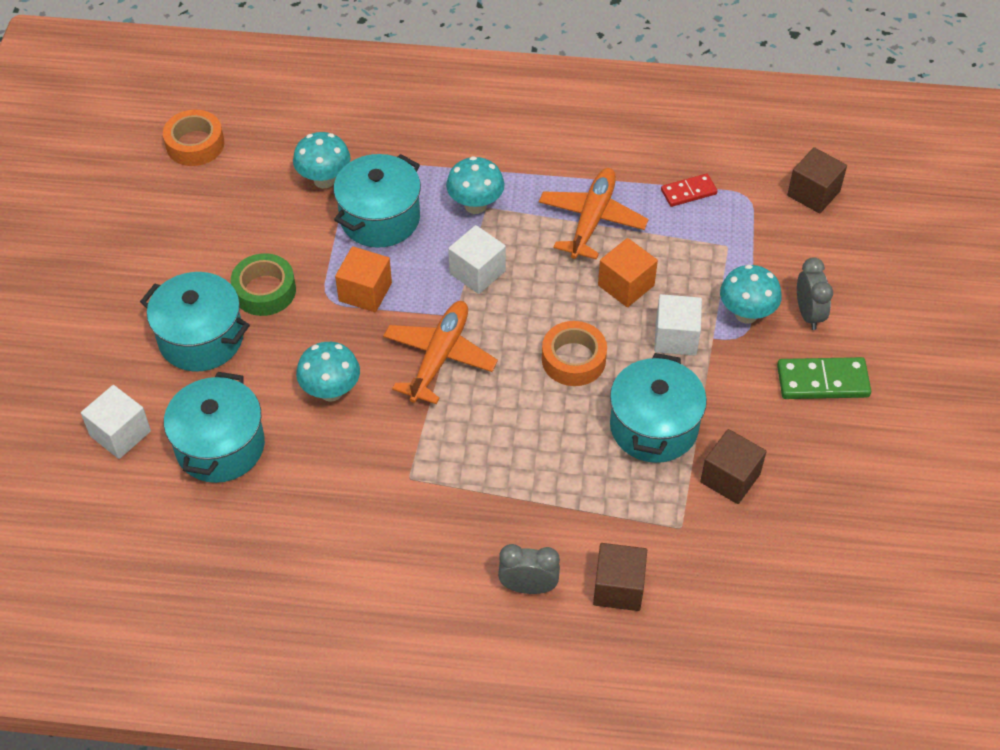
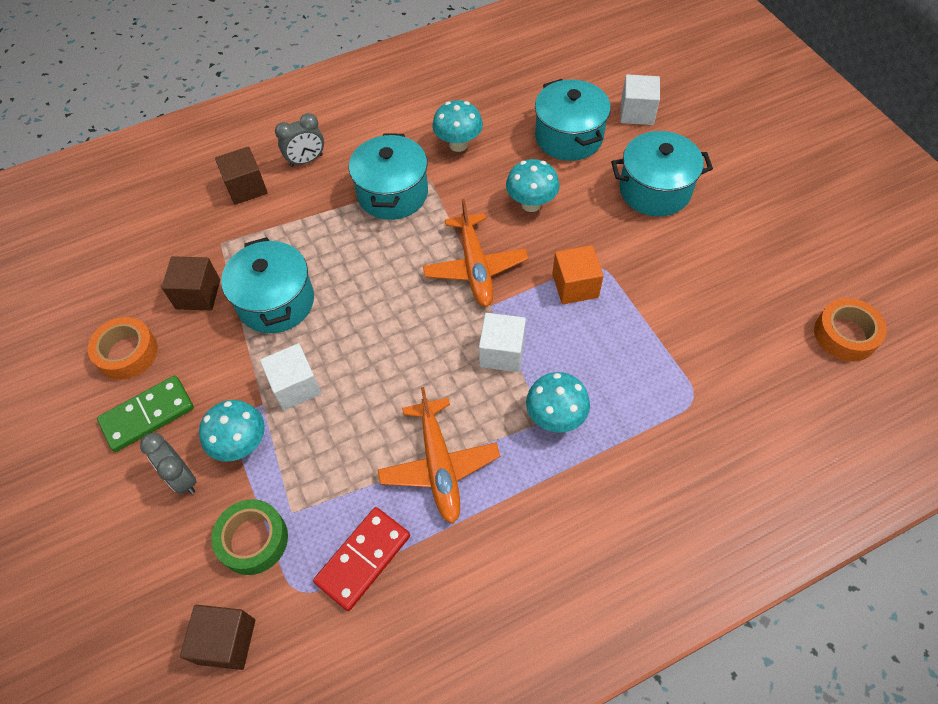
camera: 150 degrees right, 5 degrees up
green tape [231,253,296,316] -> green tape moved to [211,499,288,575]
turquoise mushroom [293,132,351,189] -> turquoise mushroom moved to [432,100,483,152]
turquoise pot [334,154,421,248] -> turquoise pot moved to [349,133,428,220]
orange tape [542,321,607,386] -> orange tape moved to [88,317,158,380]
orange cube [598,238,658,307] -> none
red domino [661,173,717,207] -> red domino [313,507,410,611], size x1.57

